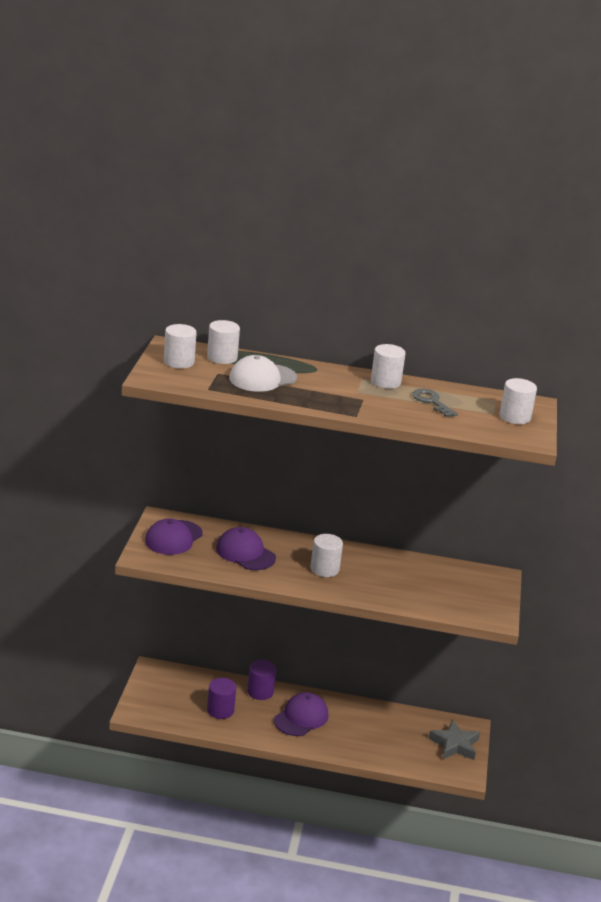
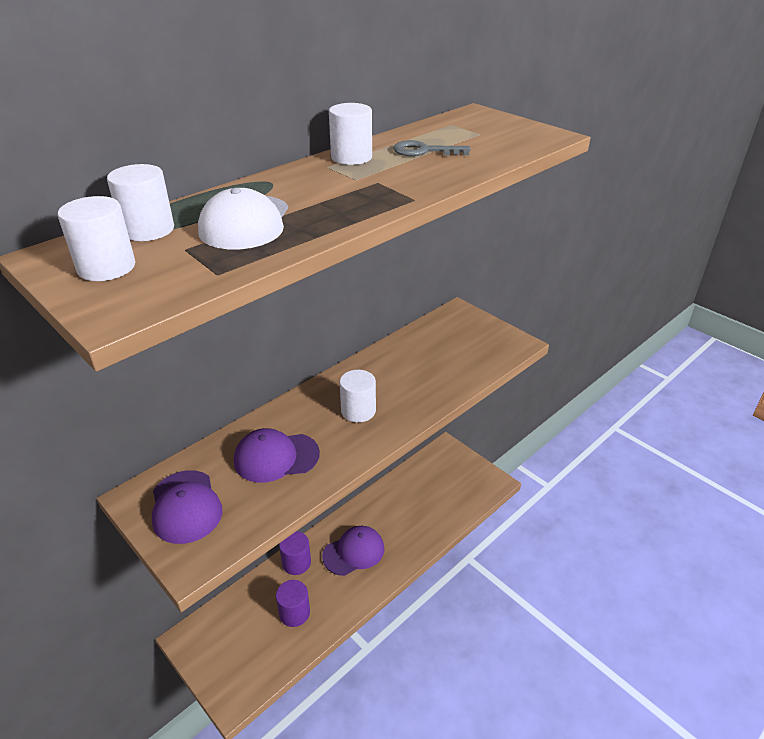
camera: 50 degrees left, 10 degrees up
purple cap [274,692,328,736] -> purple cap turned 75 degrees clockwise [322,526,385,576]
grey star [428,720,480,760] -> none
white cylinder [500,378,537,424] -> none

